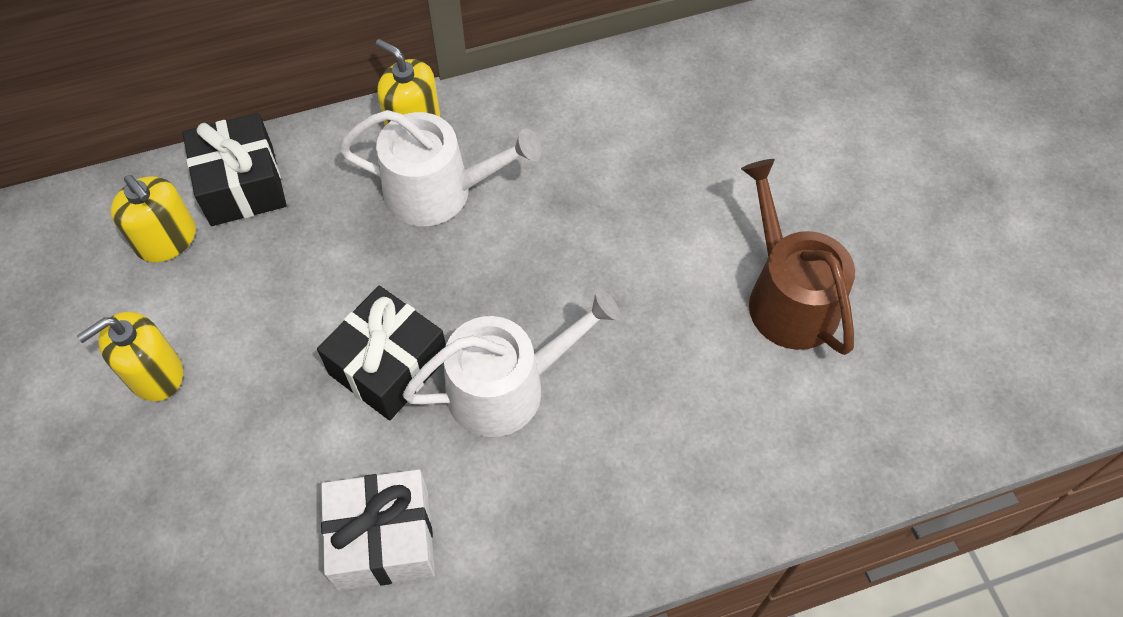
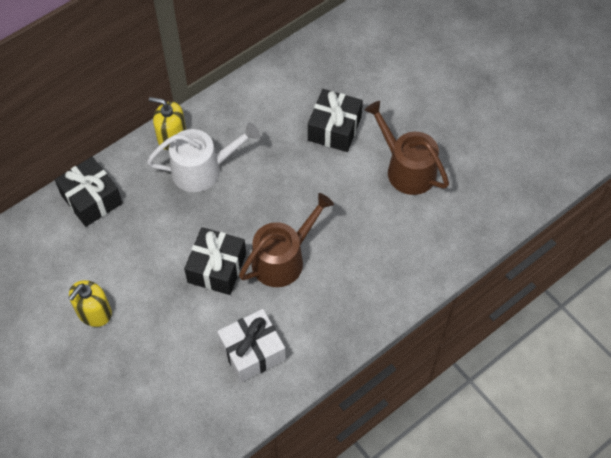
camera: 20 degrees left, 0 degrees up
yellow soap dispenser [111,175,196,262] -> none
white watering can [402,289,621,437] -> brown watering can [239,193,334,287]
none -> black gift [308,89,363,152]

